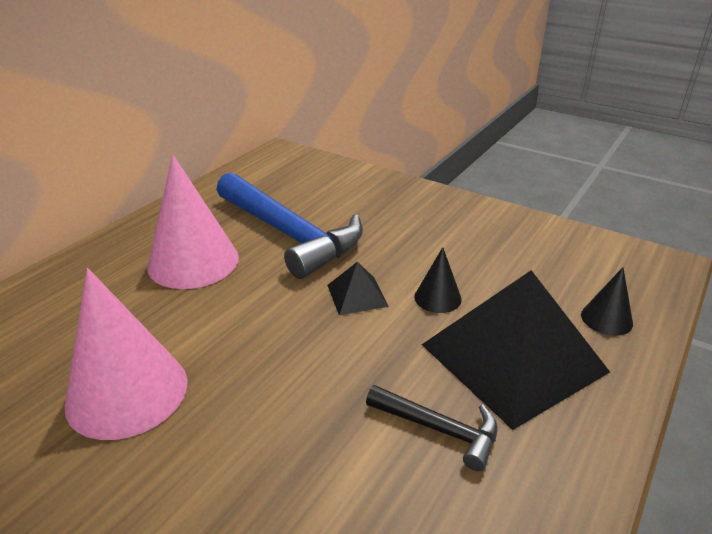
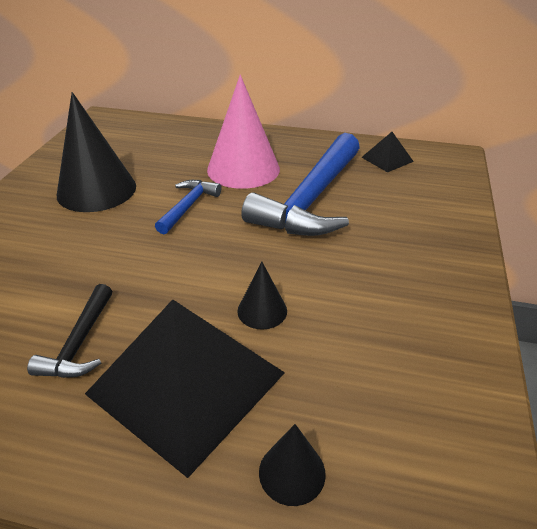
camera: 70 degrees right, 5 degrees up
pink cone [64,268,187,440] -> black cone [57,92,136,212]
black pyramid [327,262,389,315] -> black pyramid moved to [361,132,414,172]
none -> blue hammer [155,180,221,234]

